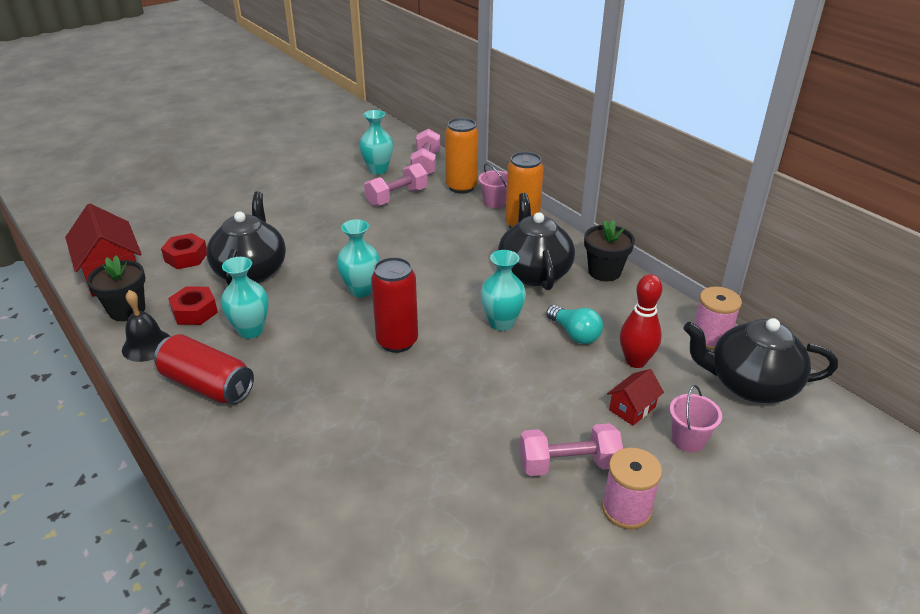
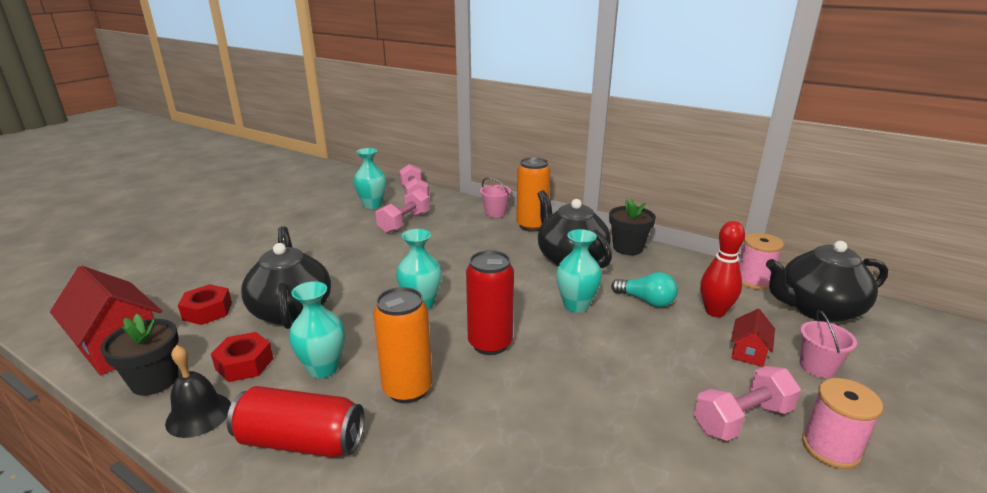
camera: 20 degrees left, 10 degrees down
orange can [445,118,478,194] -> orange can moved to [373,287,432,403]

